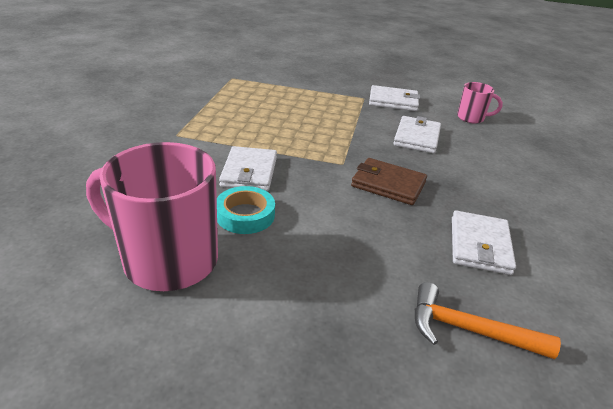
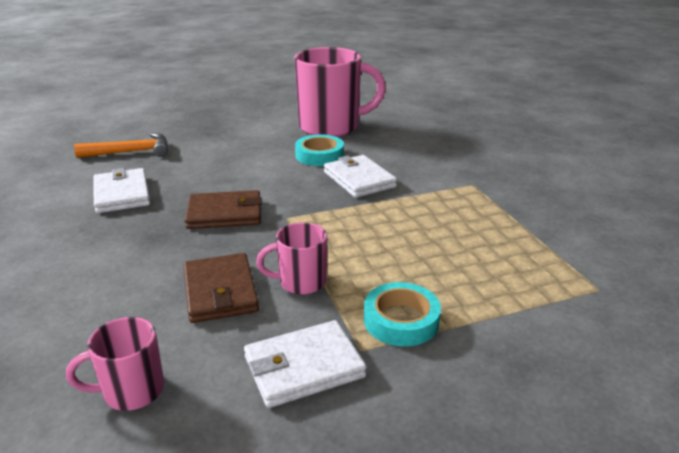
camera: 150 degrees right, 5 degrees down
white wallet [393,116,441,153] -> brown wallet [184,253,259,323]
none -> pink mug [256,223,327,295]
none -> turquoise tape [364,282,441,347]

